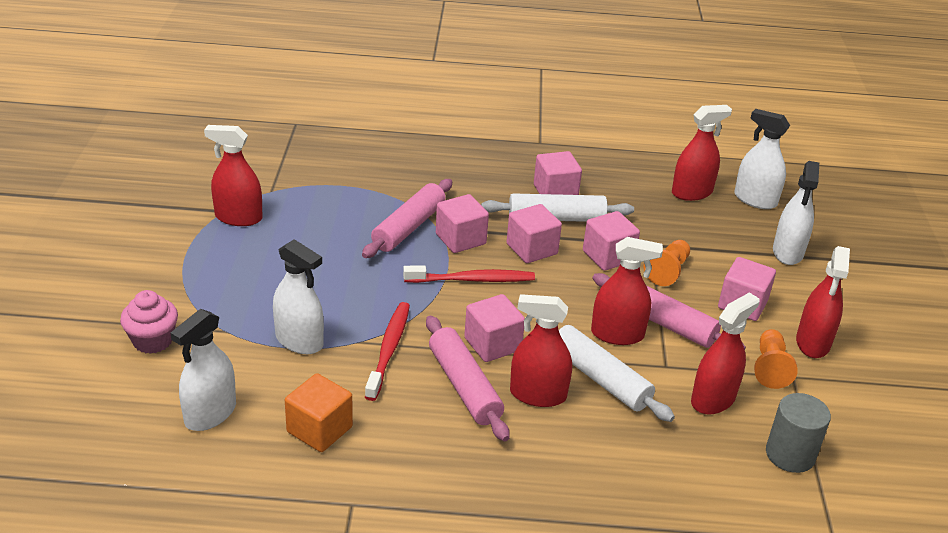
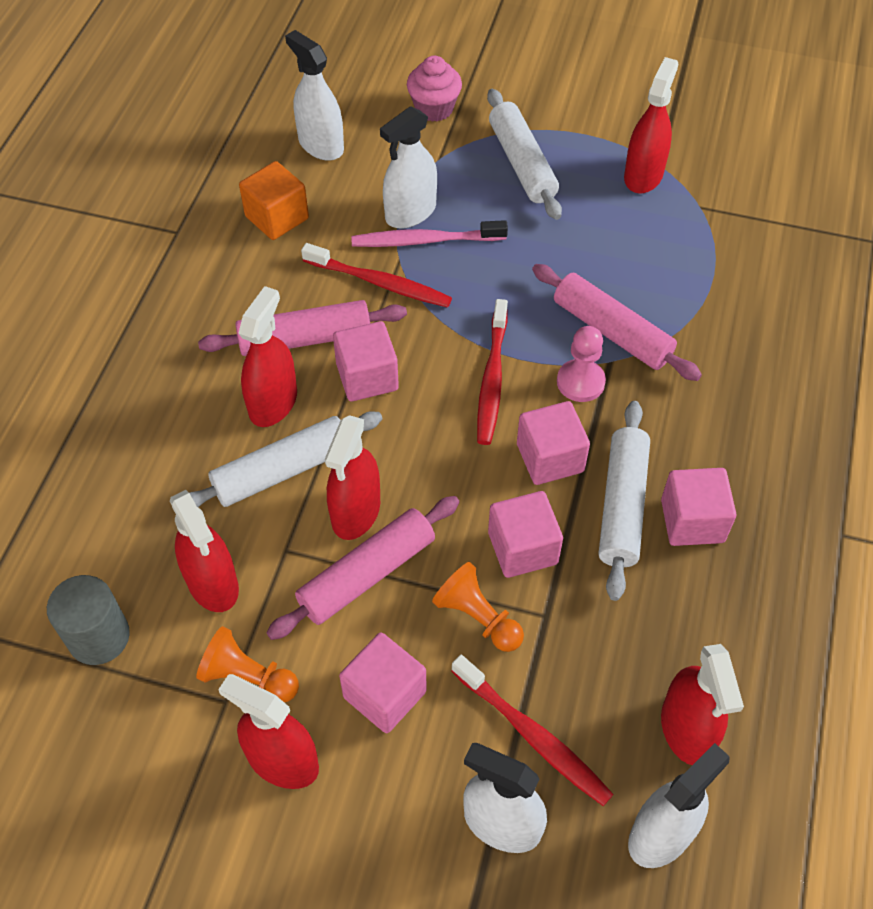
camera: 105 degrees right, 20 degrees up
pink cube [436,194,489,253] -> pink pawn [557,326,606,402]
none -> pink toothbrush [351,220,508,247]
none -> red toothbrush [451,655,614,806]
none -> white rolling pin [487,89,562,220]

